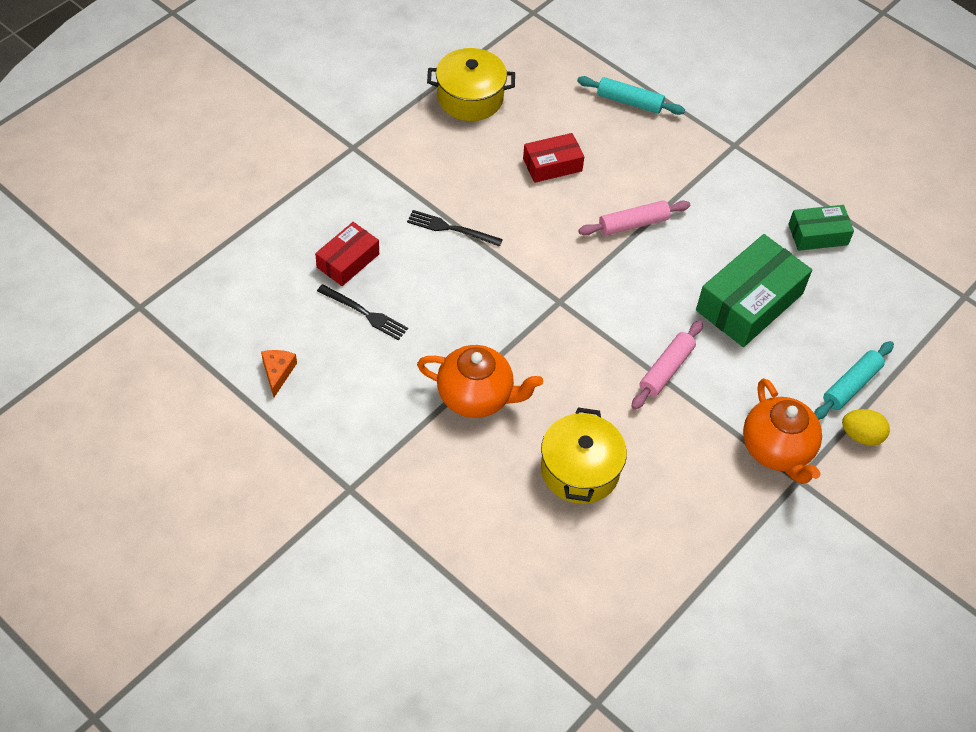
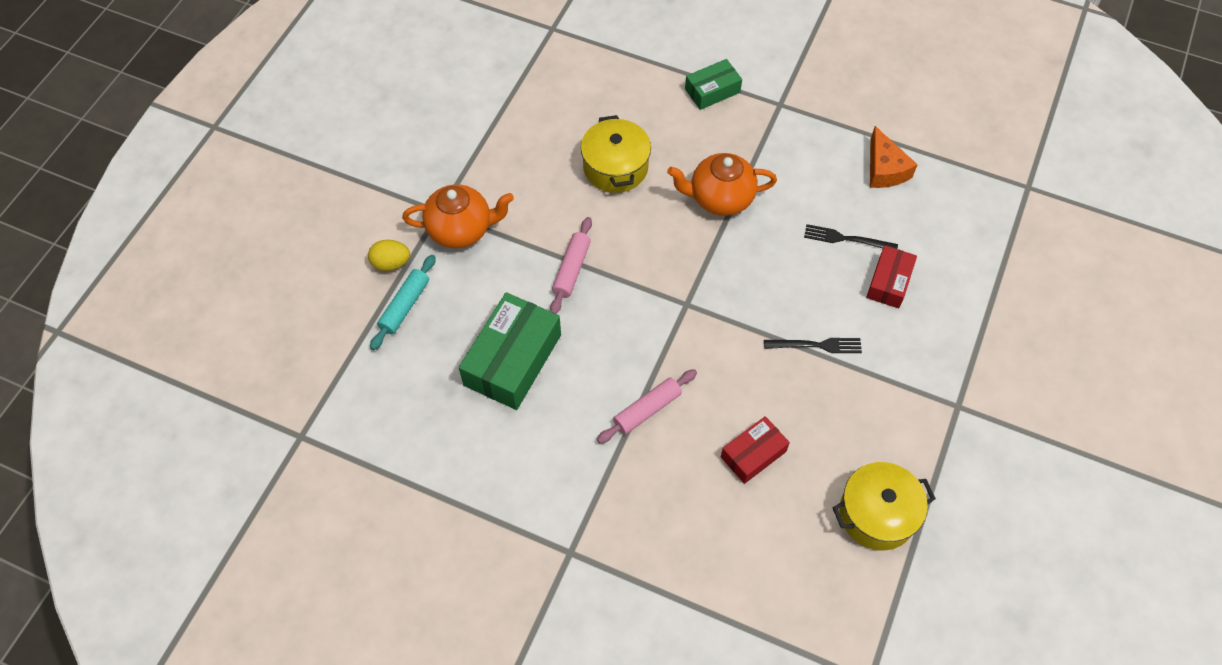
camera: 165 degrees right, 5 degrees up
orange cheese [261,350,297,397] -> orange cheese [870,126,918,188], size x1.53
turquoise rolling pin [577,76,685,115] -> none
orange teapot [743,378,822,484] -> orange teapot turned 120 degrees clockwise [402,184,514,248]
green box [788,205,854,251] -> green box moved to [685,59,742,110]

